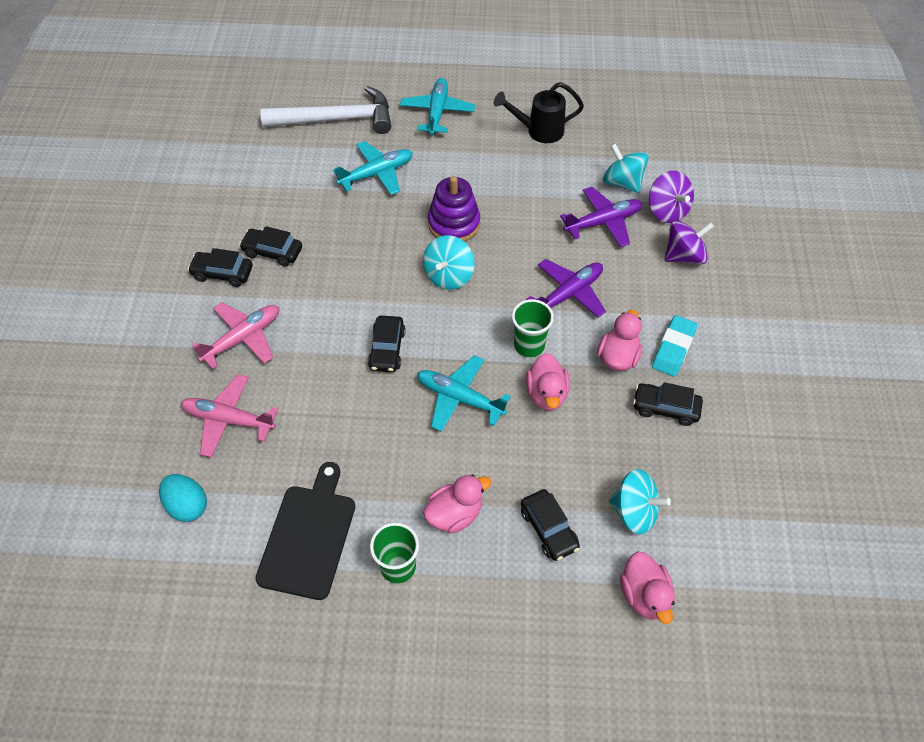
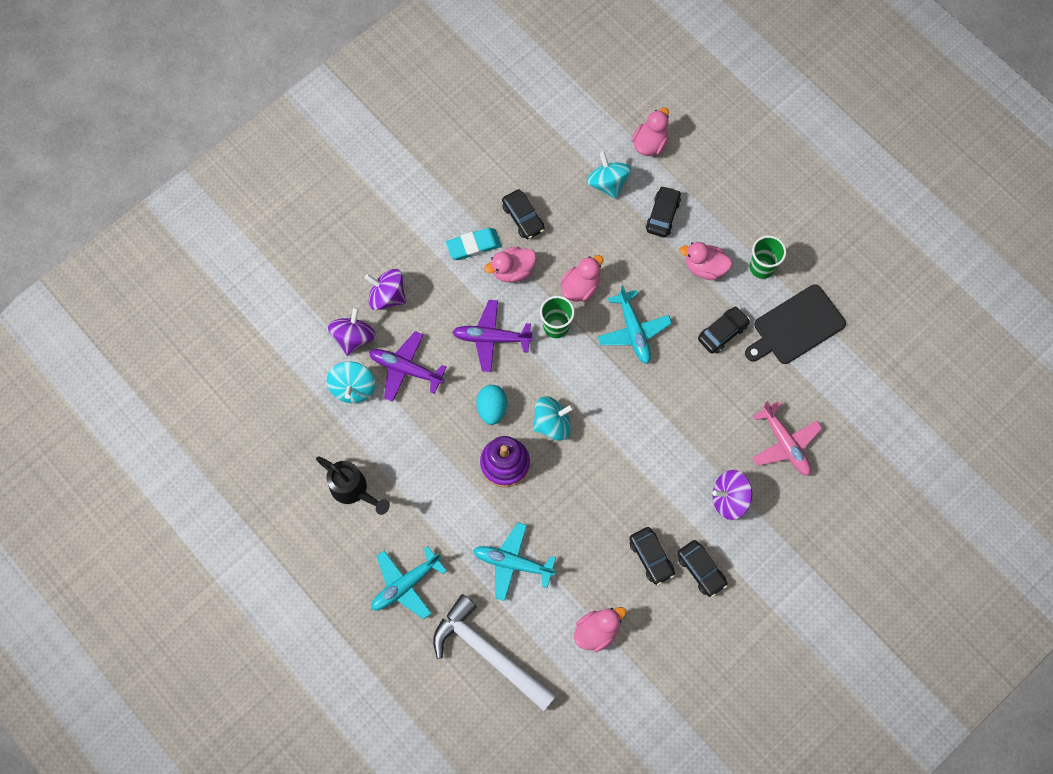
camera: 135 degrees left, 15 degrees up
turquoise egg [159,474,207,522] -> turquoise egg moved to [476,385,507,425]
pink plane [192,302,279,369] -> purple spinning top [712,470,752,520]
black car [368,316,406,372] -> black car moved to [698,307,750,354]
none -> pink duck [574,607,626,652]

